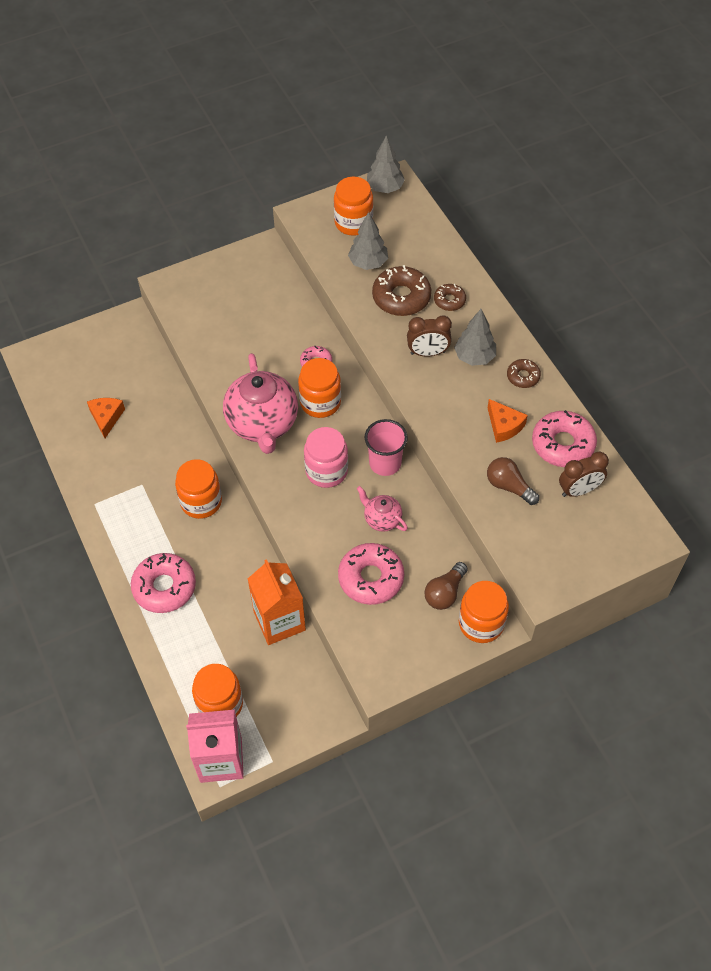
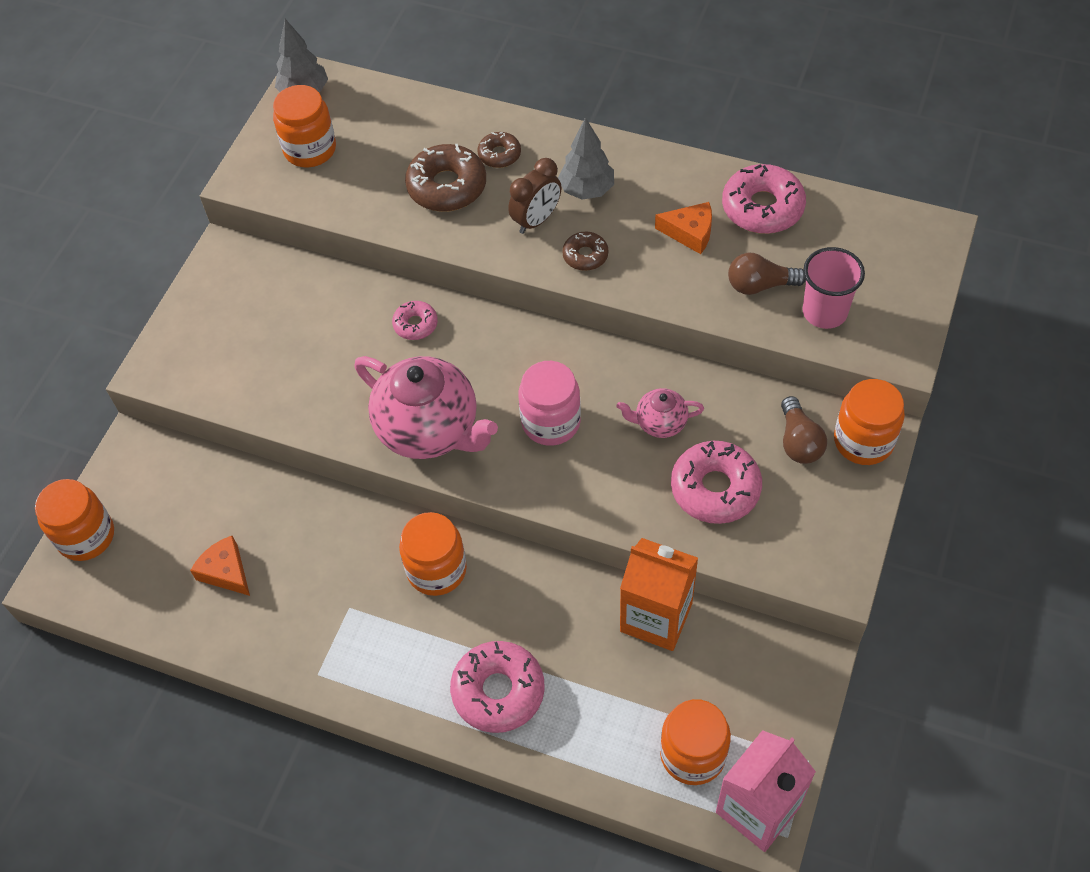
camera: 40 degrees left, 0 degrees up
orange jar [298,358,341,418] -> orange jar moved to [35,479,114,561]
grey tree [348,212,388,270] -> none
pink cup [365,419,408,476] -> pink cup moved to [803,247,865,329]
brown donut [507,359,541,388] -> brown donut moved to [562,232,608,271]
brown clock [559,452,609,497] -> none

